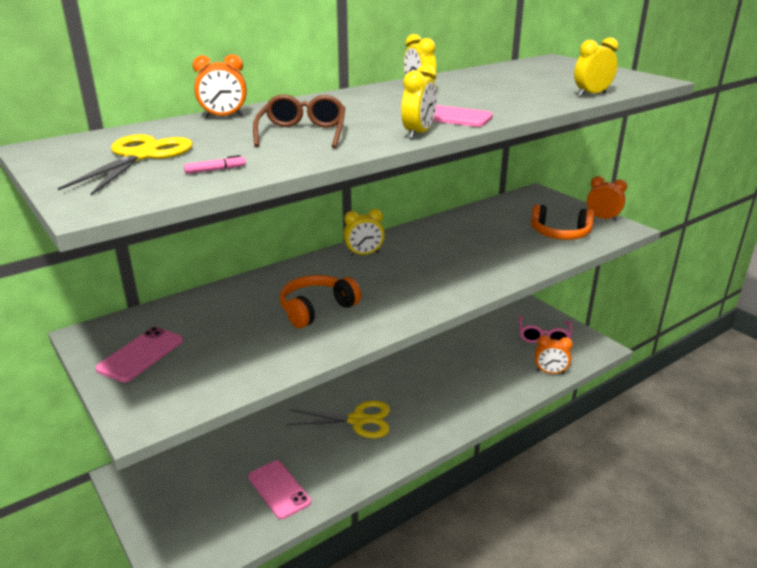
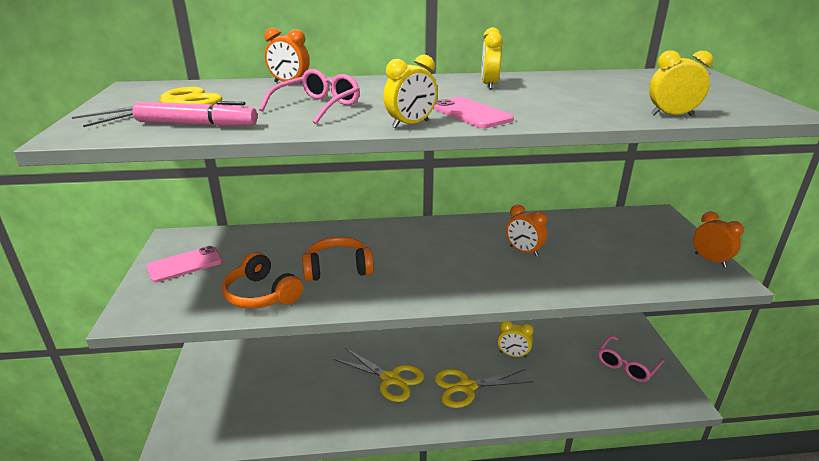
camera: 30 degrees right, 0 degrees up
pink marker [184,155,246,174] -> pink marker [132,101,257,126], size x2.30
pink phone [248,460,311,519] -> none
brown glasses [253,94,345,148] -> pink glasses [259,69,360,124]
yellow clock [343,209,385,256] -> yellow clock moved to [497,321,534,358]
orange headphones [531,204,594,240] -> orange headphones moved to [222,252,303,309]
orange clock [535,335,573,374] -> orange clock moved to [506,204,547,256]
none -> yellow scissors [434,369,533,408]

